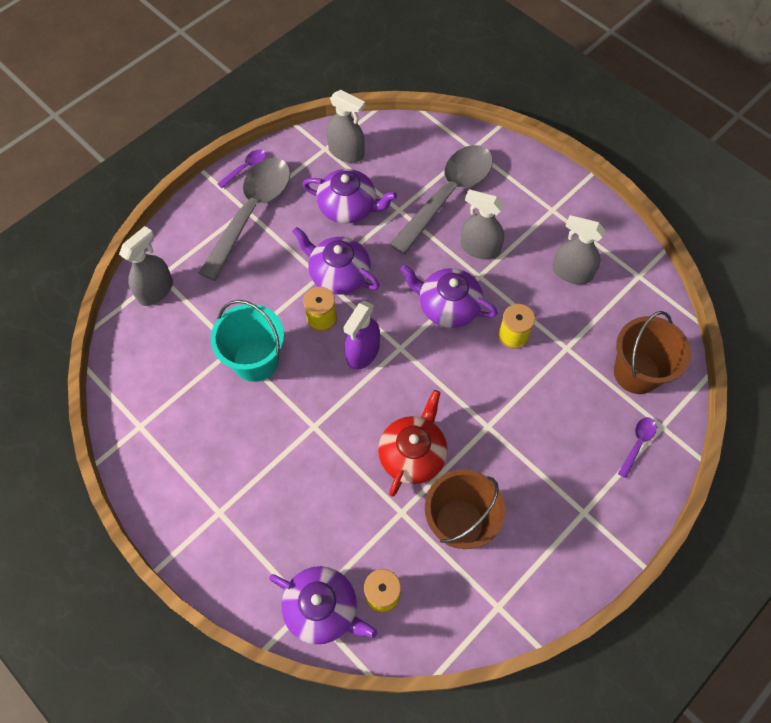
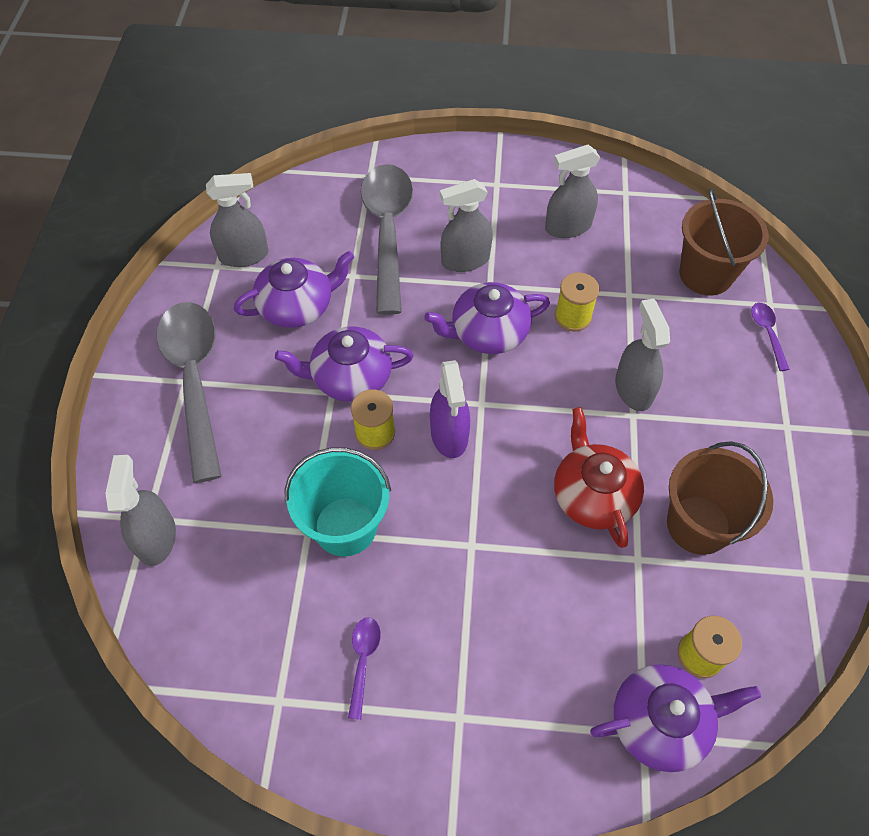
camera: 40 degrees left, 5 degrees down
purple spoon [217,150,266,188] -> purple spoon moved to [348,617,381,720]
none -> grey spray bottle [615,298,670,411]

